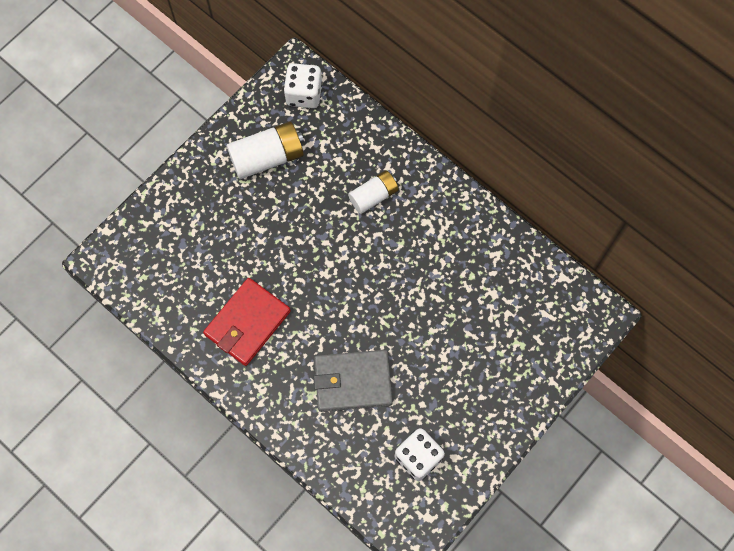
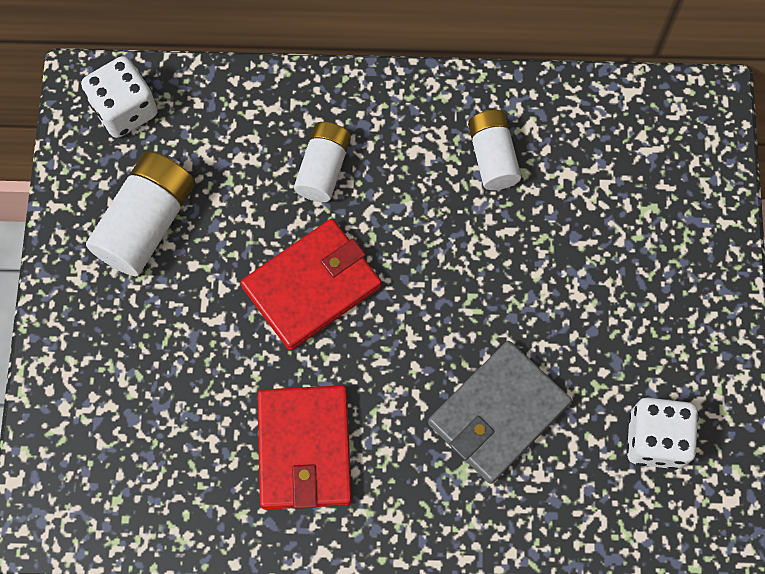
camera: 40 degrees left, 0 degrees up
none -> red wallet [240,219,381,351]
none -> white battery [468,110,521,190]

